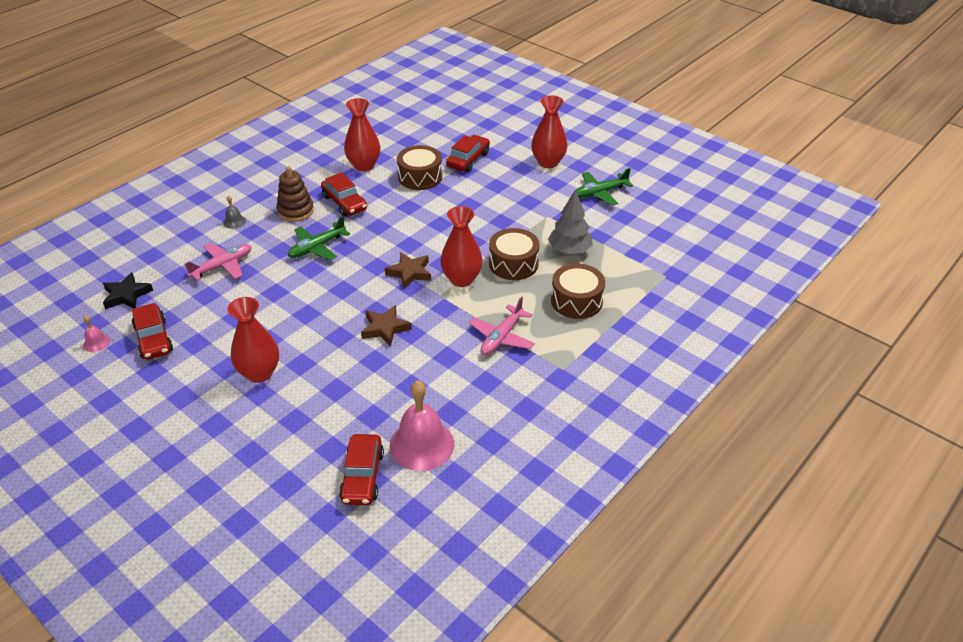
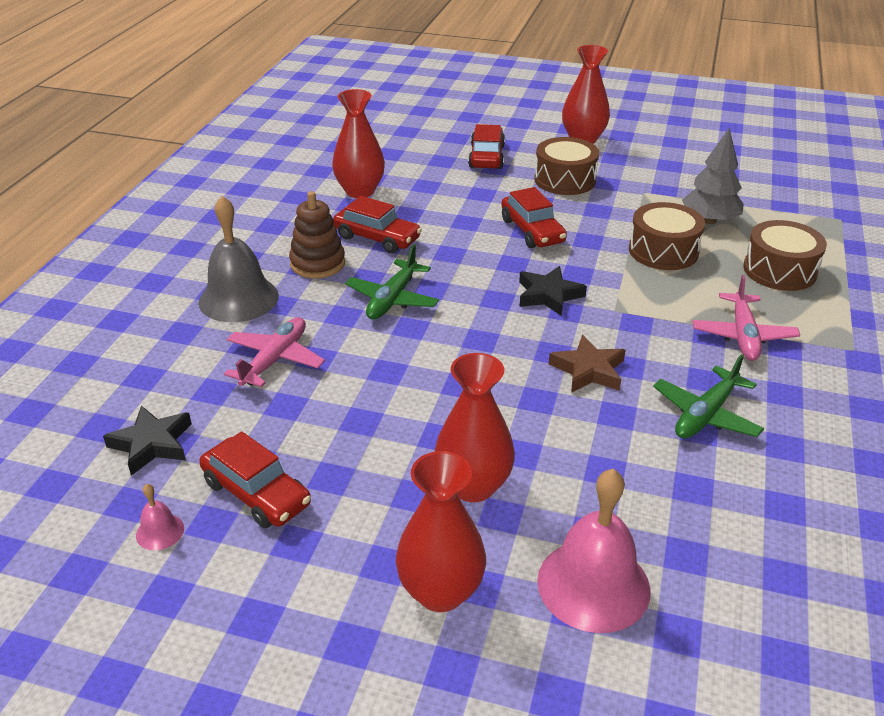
camera: 25 degrees left, 5 degrees down
grey bell [223,195,246,229] -> grey bell [199,196,279,322], size x2.25
red car [339,434,384,505] -> red car moved to [501,187,567,248]
brown star [385,252,431,289] -> black star [519,266,587,316]
pink bell [390,380,454,471] -> pink bell moved to [537,469,650,633]
brown drum [397,145,442,190] -> brown drum moved to [534,137,599,195]
red vase [440,206,483,287] -> red vase moved to [396,451,486,612]
green plane [576,168,633,206] -> green plane moved to [653,354,764,438]

